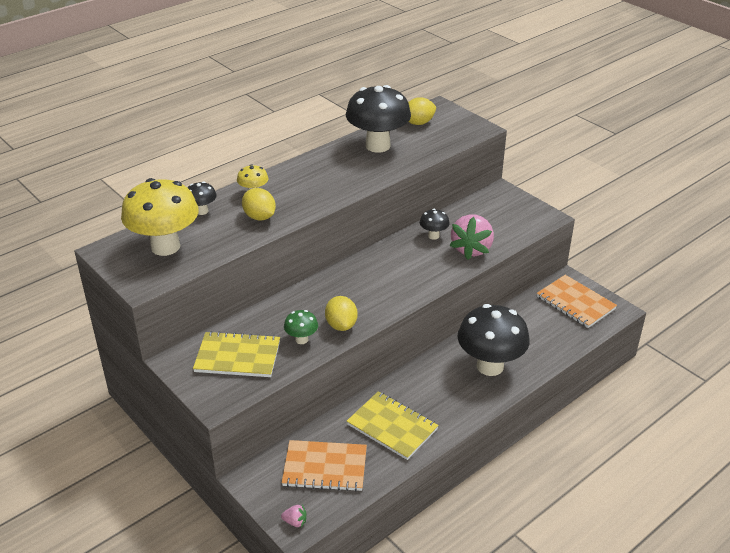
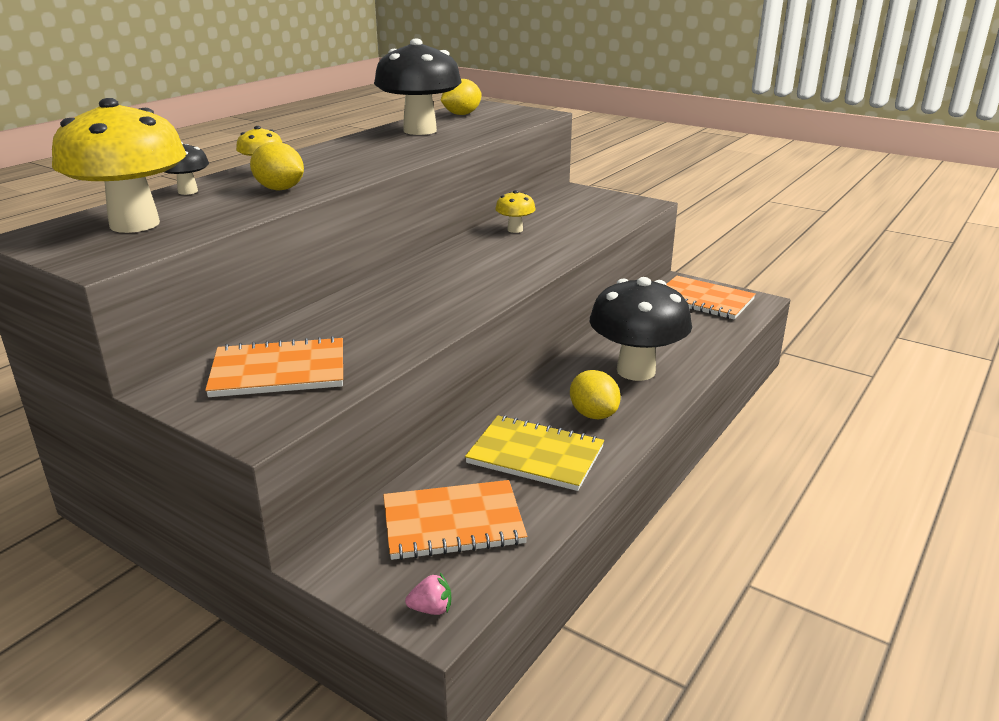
camera: 15 degrees left, 10 degrees down
yellow notebook [193,331,280,377] -> orange notebook [205,336,343,397]
green mushroom [284,310,318,344] -> none
yellow lemon [325,296,358,331] -> yellow lemon moved to [570,370,621,419]
black mushroom [420,209,450,240] -> yellow mushroom [495,190,536,233]
pink strawberry [449,214,494,260] -> none

